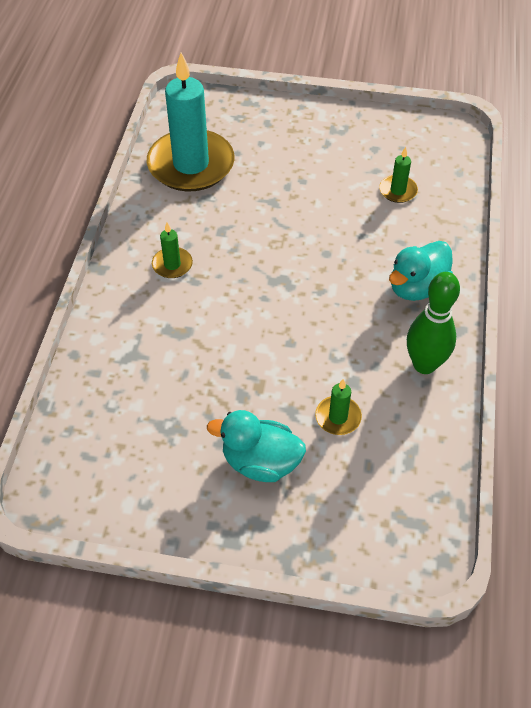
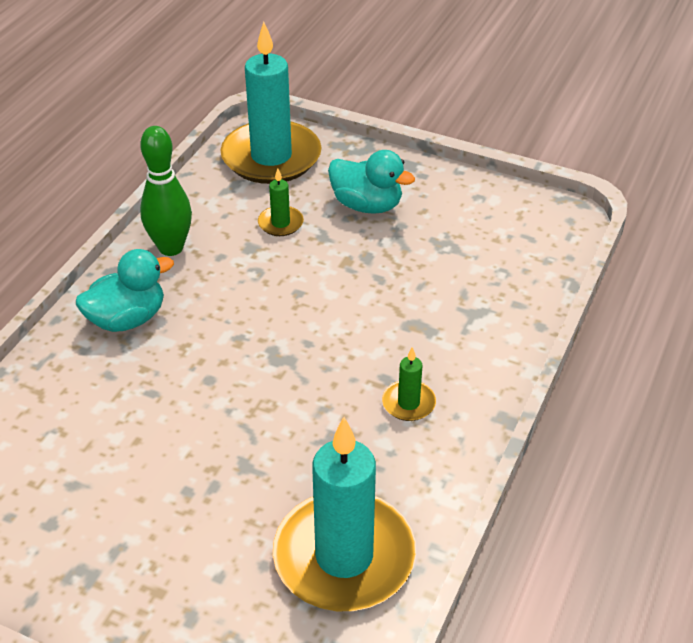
camera: 165 degrees left, 10 degrees down
green candle [379,147,418,203] -> none
none -> turquoise candle [221,22,321,184]

